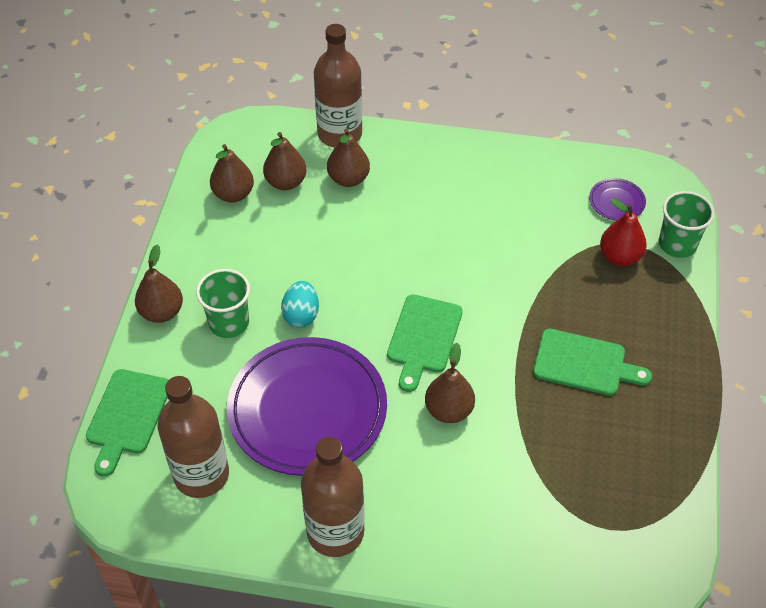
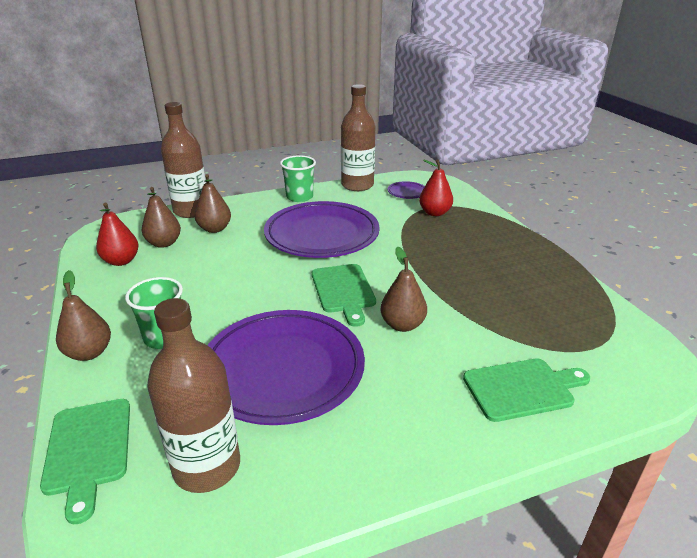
camera: 30 degrees left, 20 degrees down
brown pear [210,144,254,203] -> red pear [96,203,139,266]
turquoise egg [281,281,319,328] -> none
brown bottle [301,437,365,557] -> brown bottle moved to [341,84,375,191]
green cutting board [533,329,652,396] -> green cutting board moved to [463,358,590,422]
green cup [659,191,715,258] -> green cup moved to [280,155,316,202]
none -> purple plate [264,201,380,258]

